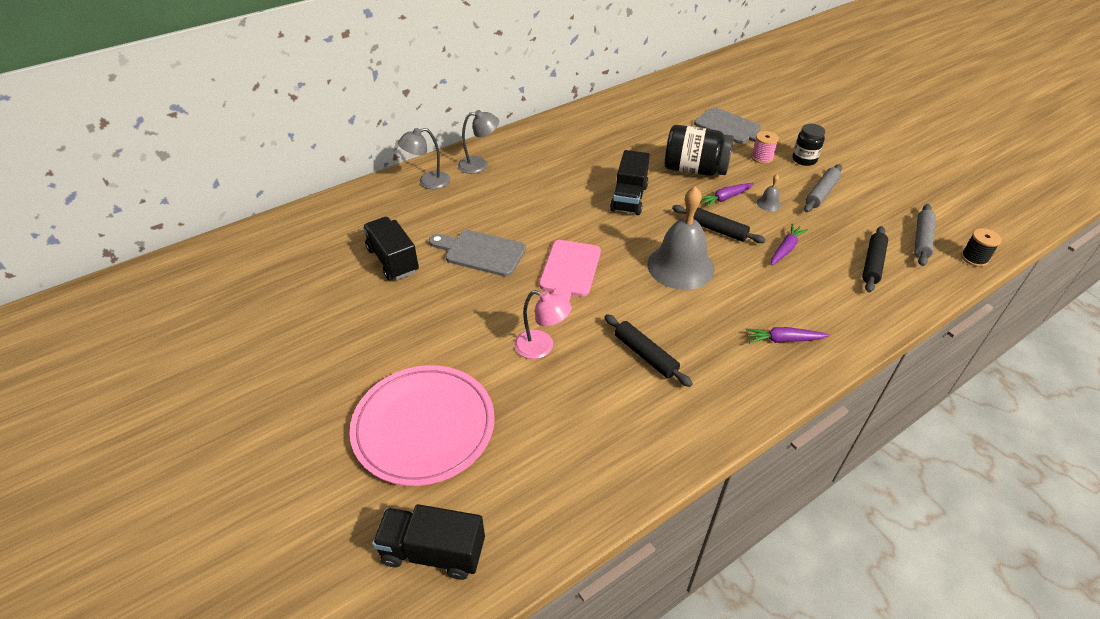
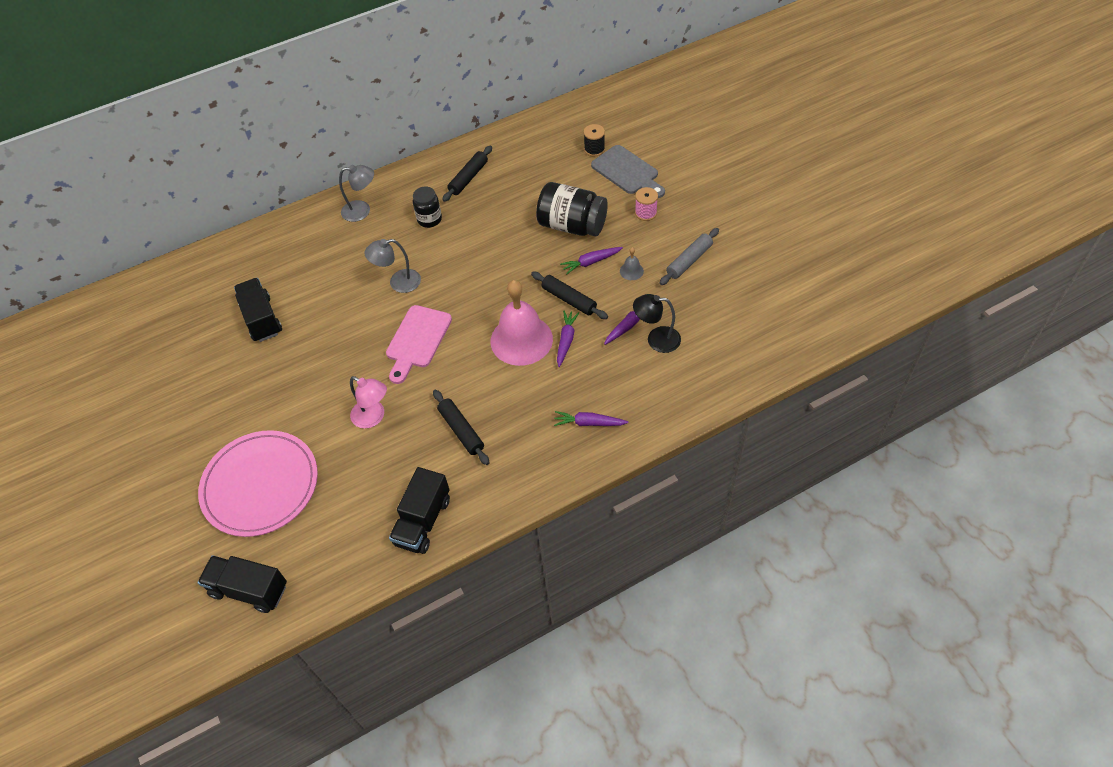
camera: 10 degrees right, 10 degrees up
grey lamp [398,128,450,189] -> grey lamp moved to [364,239,421,293]
grey cutting board [429,230,526,276] -> none
black truck [610,150,650,215] -> black truck moved to [389,467,450,554]
grey bell [647,186,714,290] -> pink bell [491,280,553,366]
black jar [792,124,825,166] -> black jar moved to [413,187,442,228]
black rolling pin [862,226,888,293] -> black rolling pin moved to [442,146,492,202]
grey rolling pin [914,204,936,266] -> none
black spool [961,228,1002,267] -> black spool moved to [584,124,605,157]
none -> purple carrot [557,311,579,367]
none -> black lamp [633,294,681,353]

